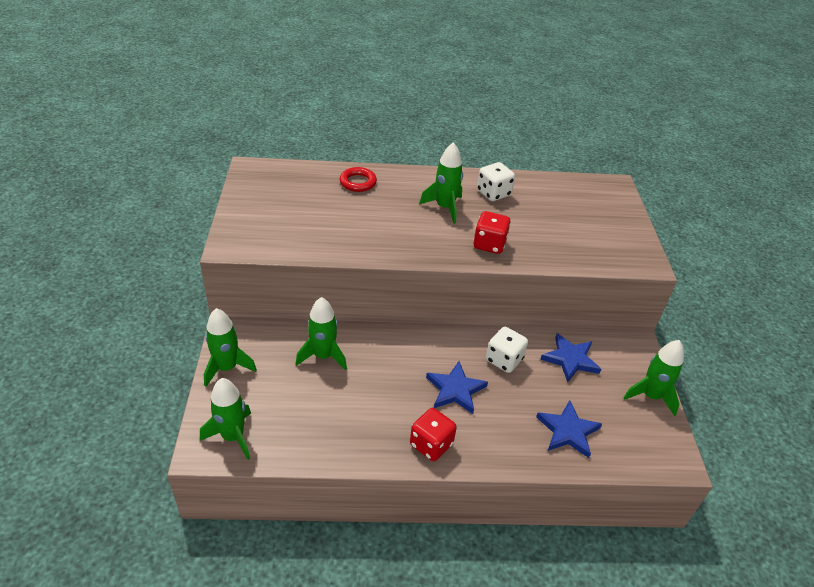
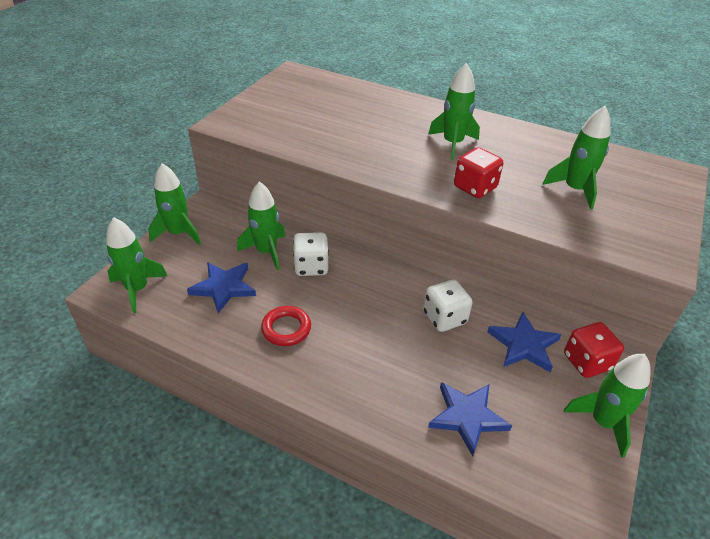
camera: 30 degrees right, 0 degrees up
red ring [340,167,377,192] -> red ring moved to [261,306,311,346]
red dice [410,408,457,461] -> red dice moved to [564,322,624,378]
blue star [426,361,488,414] -> blue star moved to [187,262,256,313]
white dice [477,162,515,201] -> white dice moved to [293,232,329,276]
none -> green rocket [542,106,611,209]

